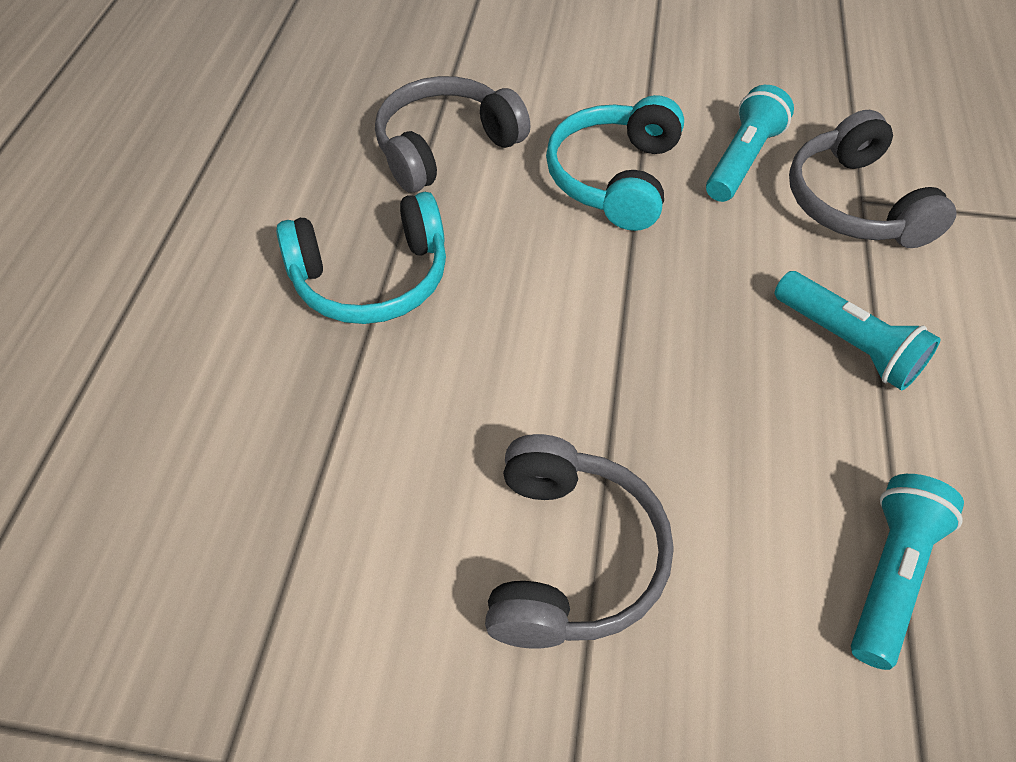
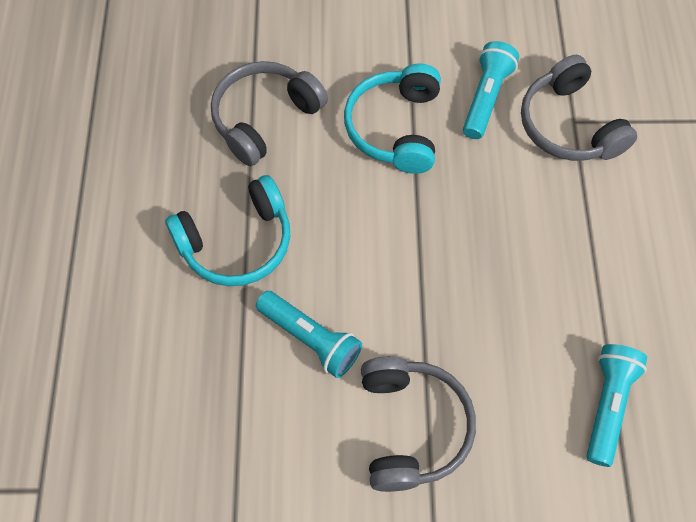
camera: 10 degrees left, 10 degrees up
turquoise flashlight [775,271,941,390] -> turquoise flashlight moved to [256,291,362,378]

